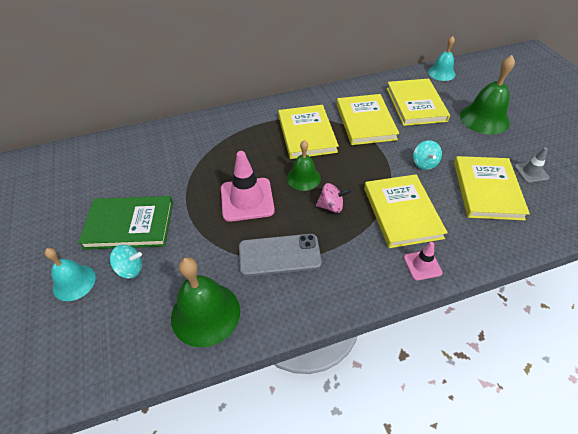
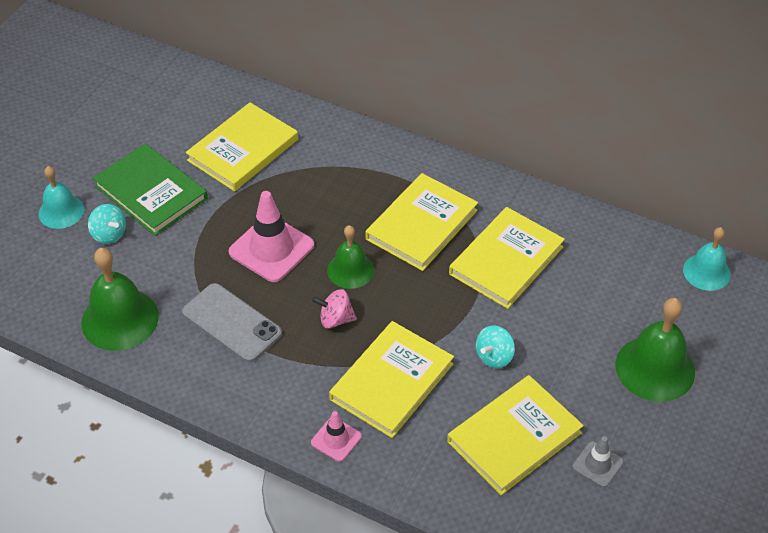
camera: 45 degrees right, 0 degrees up
pink spinning top [316,183,351,213] -> pink spinning top turned 135 degrees clockwise [312,289,357,328]
yellow book [387,79,450,126] -> yellow book moved to [186,102,298,191]

